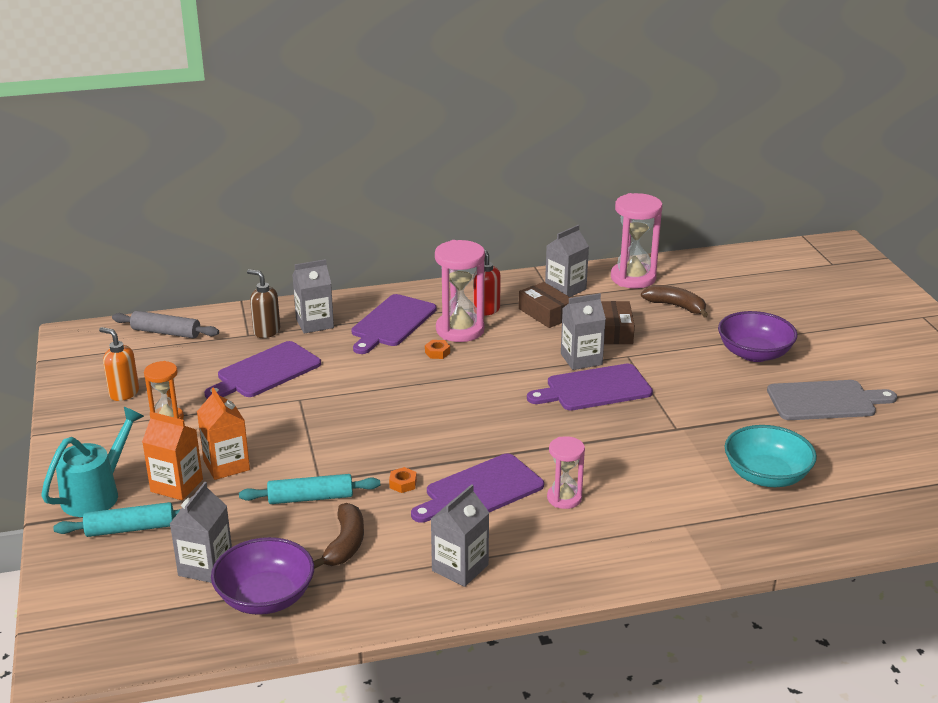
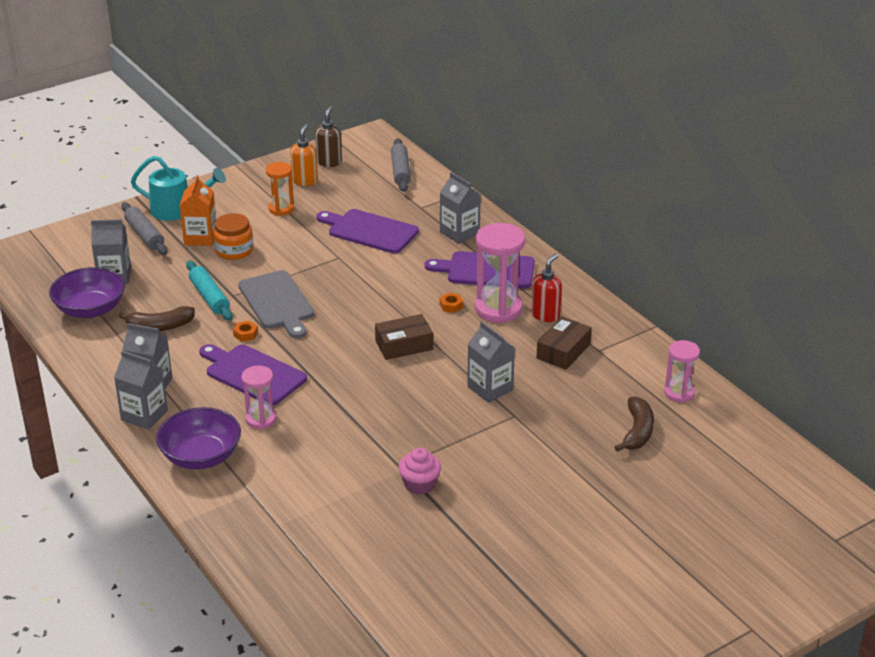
camera: 70 degrees right, 5 degrees up
turquoise rolling pin [53,502,181,537] -> grey rolling pin [121,202,167,255]
orange carton [197,387,250,480] -> orange jar [213,213,253,260]
brown soap dispenser [247,269,280,338] -> brown soap dispenser moved to [315,106,342,167]
purple cutting board [527,364,653,410] -> none
grey carton [545,225,589,297] -> grey carton moved to [114,351,168,430]
brown box [601,301,635,344] -> brown box moved to [375,314,433,360]
pink hourglass [611,193,662,289] -> pink hourglass [664,340,700,403], size x0.59
purple bowl [718,311,798,362] -> purple bowl moved to [156,407,241,469]
turquoise bowl [724,425,817,487] -> none
grey cutting board [767,380,897,420] -> grey cutting board moved to [238,270,314,339]
none -> pink cupcake [398,448,441,495]

